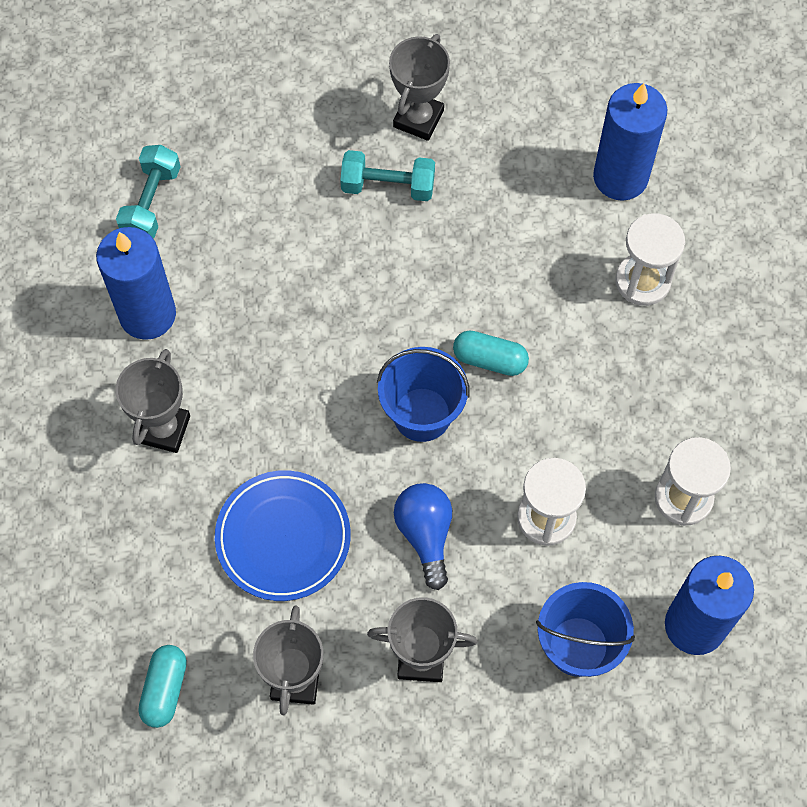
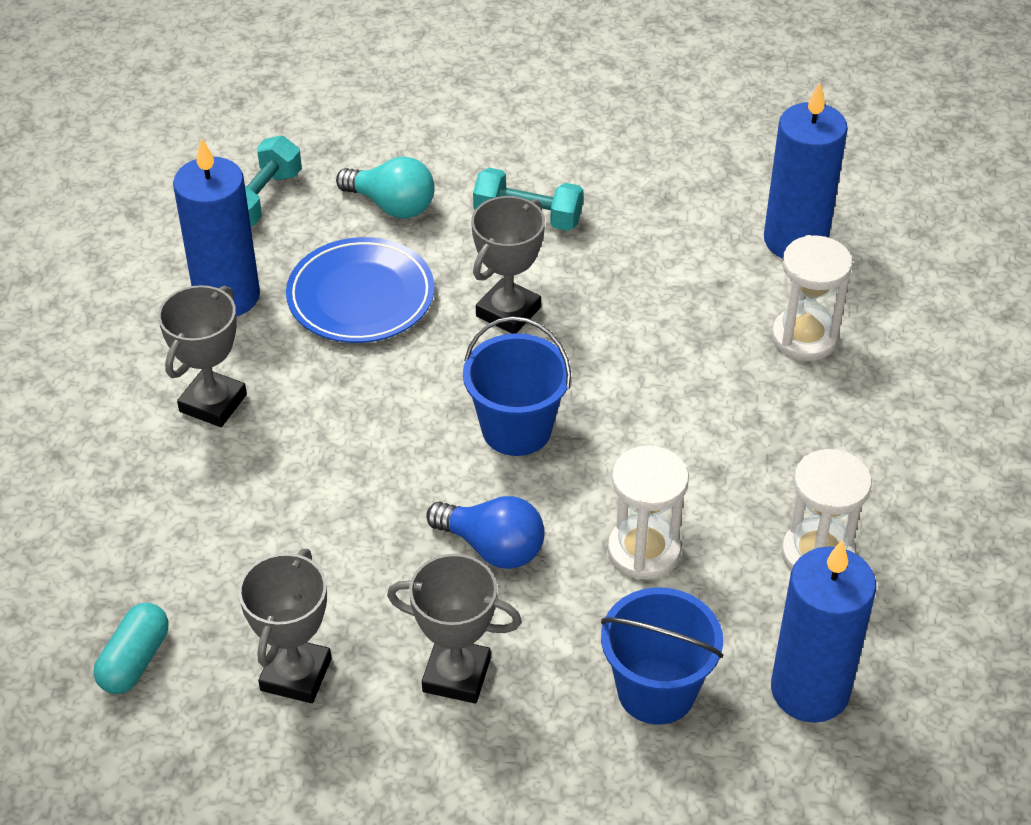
camera: 10 degrees right, 20 degrees down
blue plate [215,470,351,601] -> blue plate moved to [286,237,435,343]
grey trophy [389,34,450,141] -> grey trophy moved to [471,196,545,334]
blue light bulb [394,483,452,590] -> blue light bulb turned 120 degrees clockwise [426,496,545,569]
turquoise capsule [453,330,529,376] -> none
none -> turquoise light bulb [336,156,435,218]

